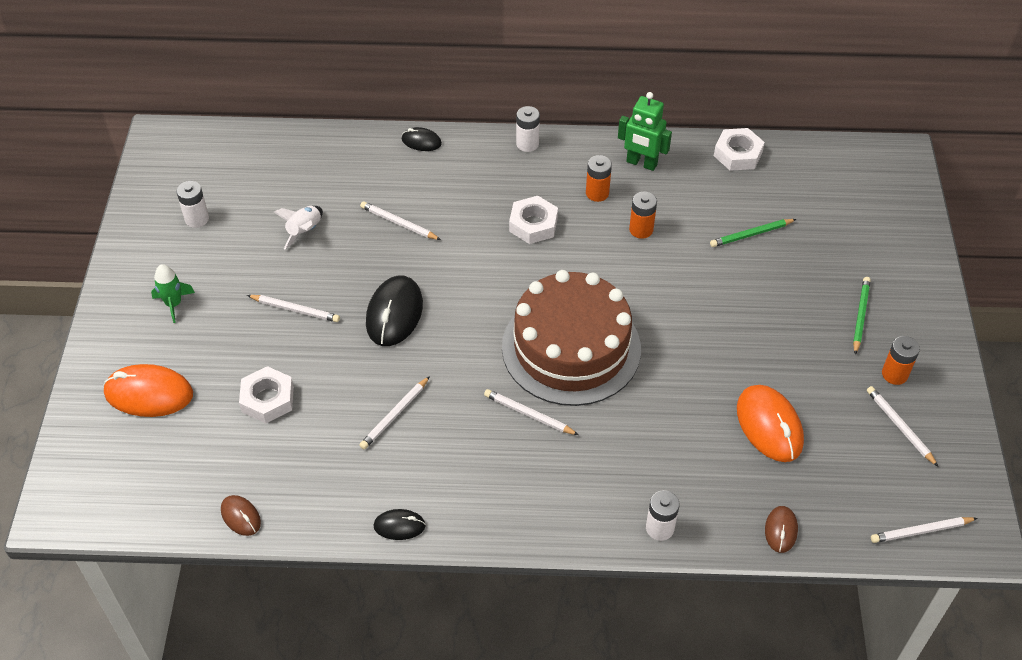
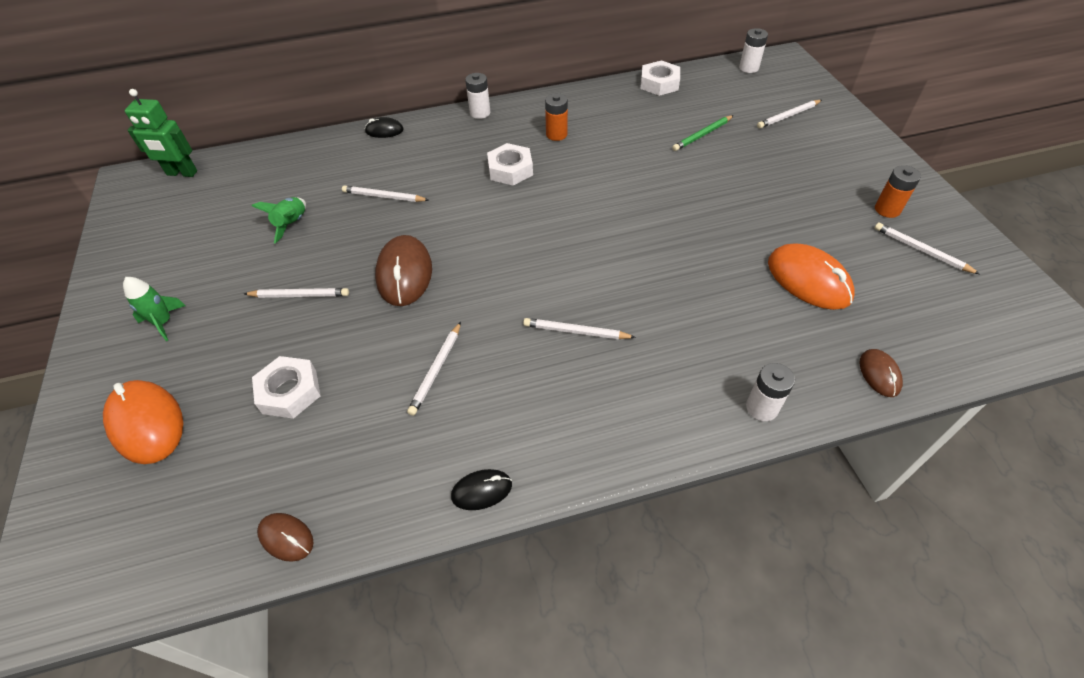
camera: 15 degrees left, 0 degrees up
orange mouse [103,364,193,417] -> orange mouse turned 60 degrees clockwise [103,380,183,464]
white battery [176,181,209,228] -> white battery moved to [739,28,768,73]
white rocket [274,206,323,249] -> green rocket [252,197,306,244]
black mouse [366,275,423,346] -> brown mouse [375,235,432,306]
brown cake [502,270,641,406] -> none
green robot [618,92,672,171] -> green robot moved to [125,89,197,177]
orange battery [629,191,657,239] -> none
green pencil [853,277,871,355] -> none
white pencil [871,517,978,543] -> white pencil moved to [757,100,822,128]

